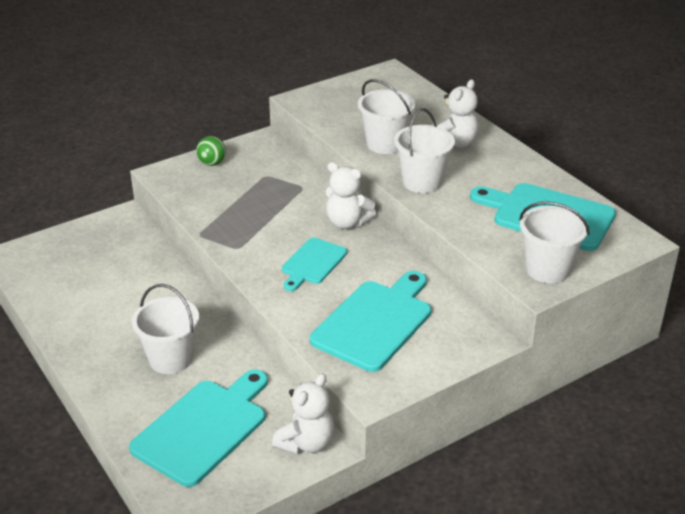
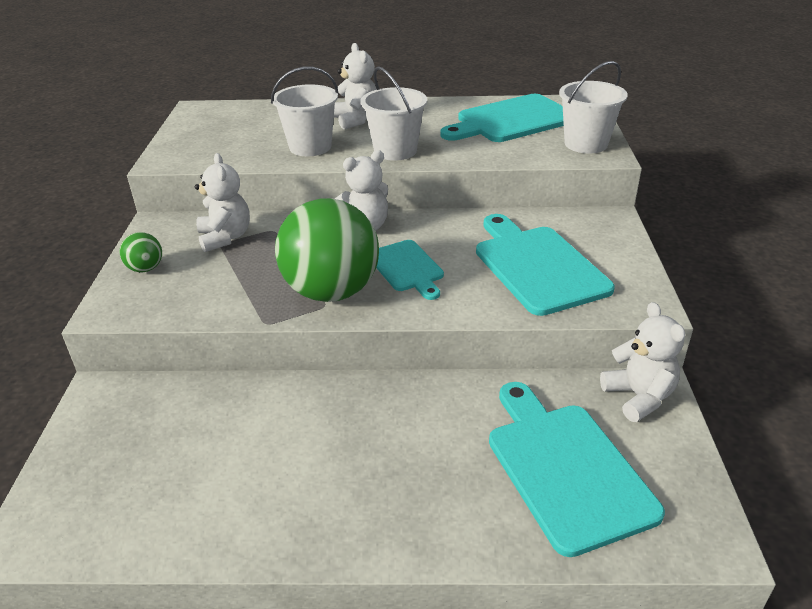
camera: 55 degrees left, 0 degrees up
white bucket [132,284,199,374] -> none
none -> white teddy bear [195,153,250,252]
none -> green ball [275,198,379,302]

